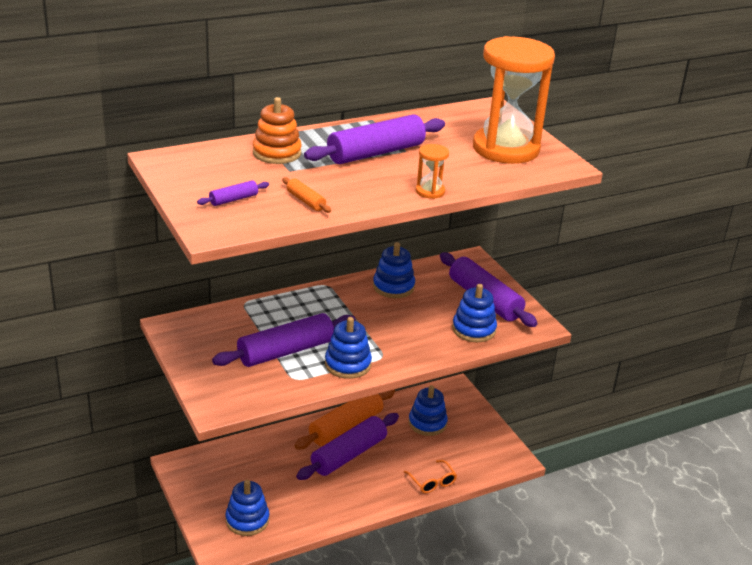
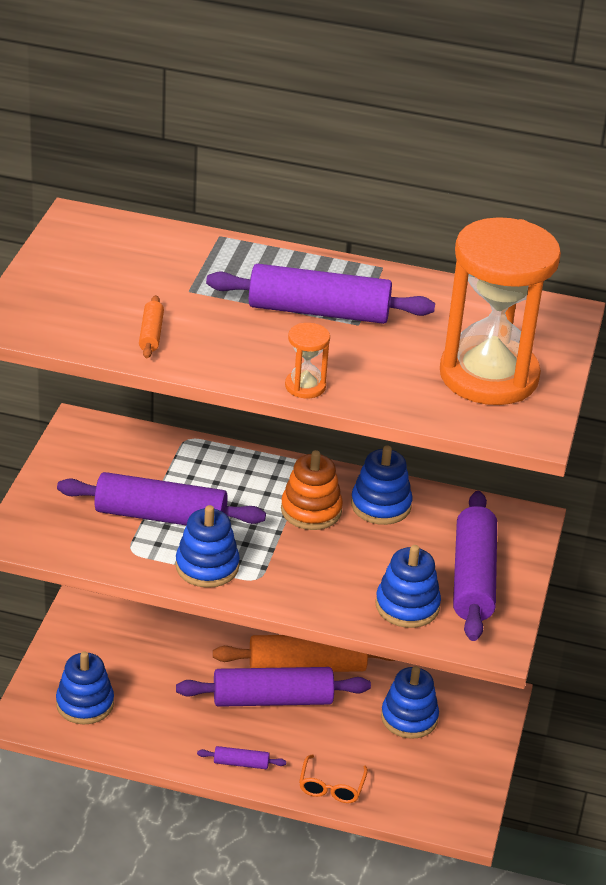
camera: 40 degrees right, 5 degrees up
purple rolling pin [197,180,269,206] -> purple rolling pin moved to [197,746,286,769]
orange stacking toy [253,97,302,164] -> orange stacking toy moved to [281,450,343,530]

